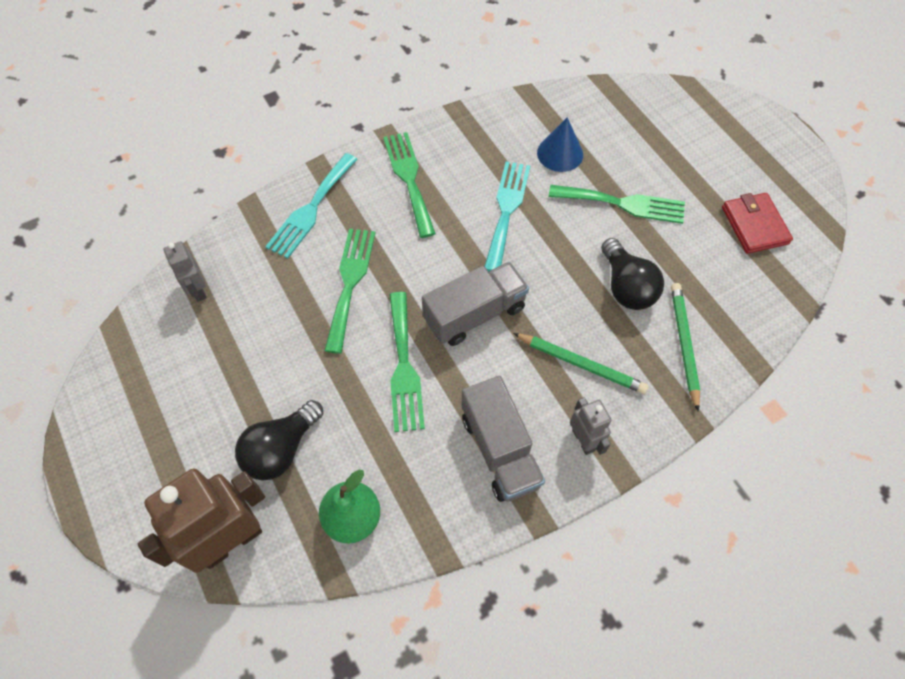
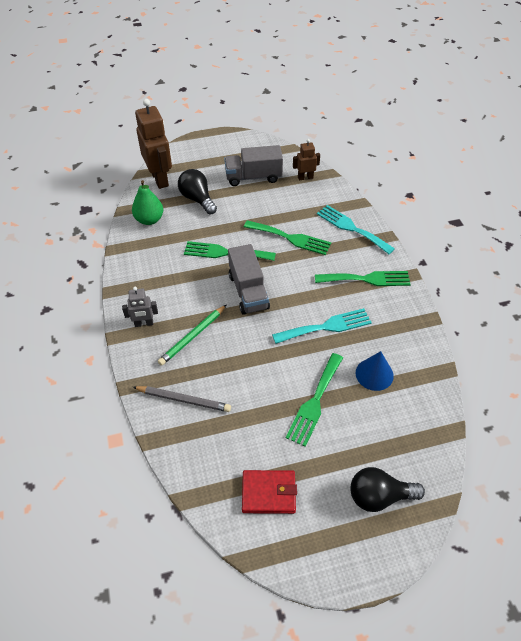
camera: 105 degrees right, 10 degrees down
grey robot [164,241,207,302] -> brown robot [293,139,320,181]
grey truck [462,376,545,502] -> grey truck moved to [224,145,283,186]
turquoise fork [485,161,530,272] -> turquoise fork turned 45 degrees counterclockwise [272,308,372,344]
black light bulb [601,238,664,310] -> black light bulb moved to [350,467,425,512]
green pencil [671,283,700,411] -> grey pencil [133,386,231,412]

